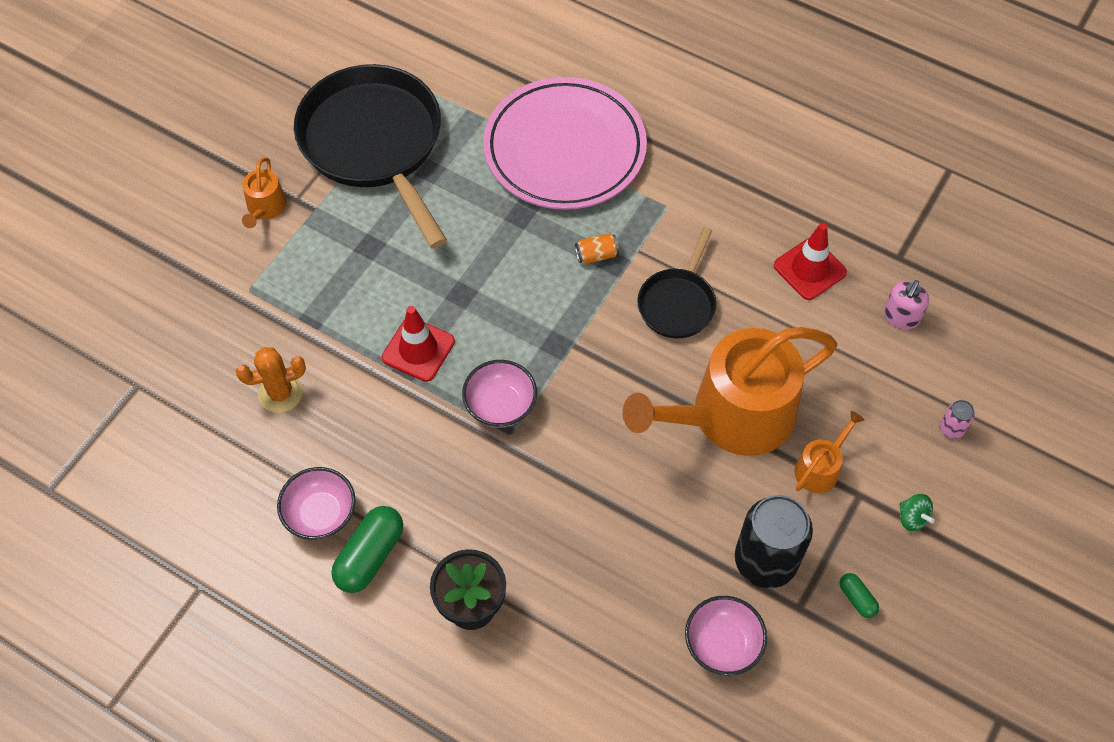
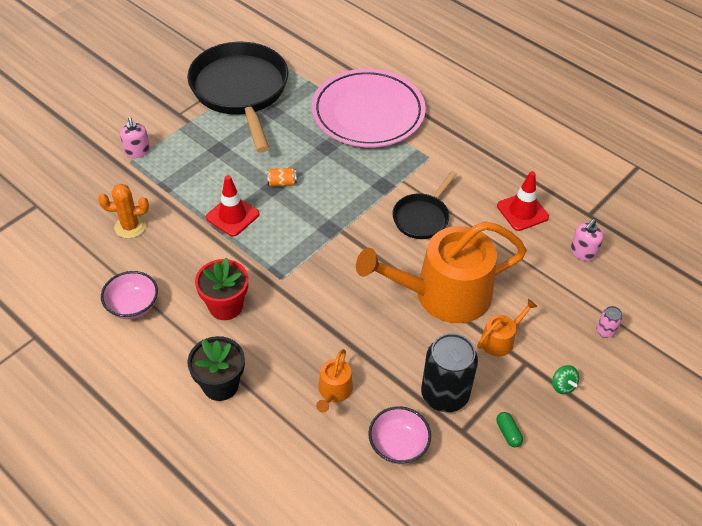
camera: 10 degrees right, 10 degrees down
orange watering can [242,158,286,228] -> orange watering can moved to [316,349,353,413]
green capsule [331,506,403,593] -> none
pink bowl [462,360,537,428] -> none
orange can [575,233,619,264] -> orange can moved to [267,168,297,187]
none -> pink soap dispenser [120,117,150,158]
none -> red flower pot [195,257,248,320]

